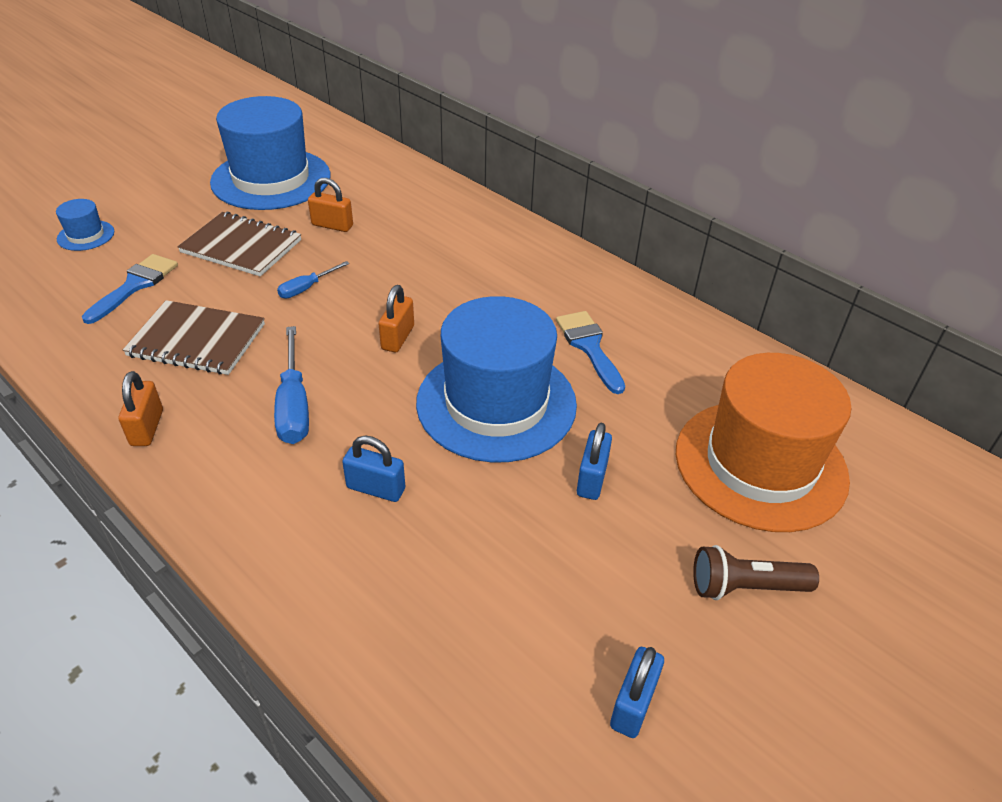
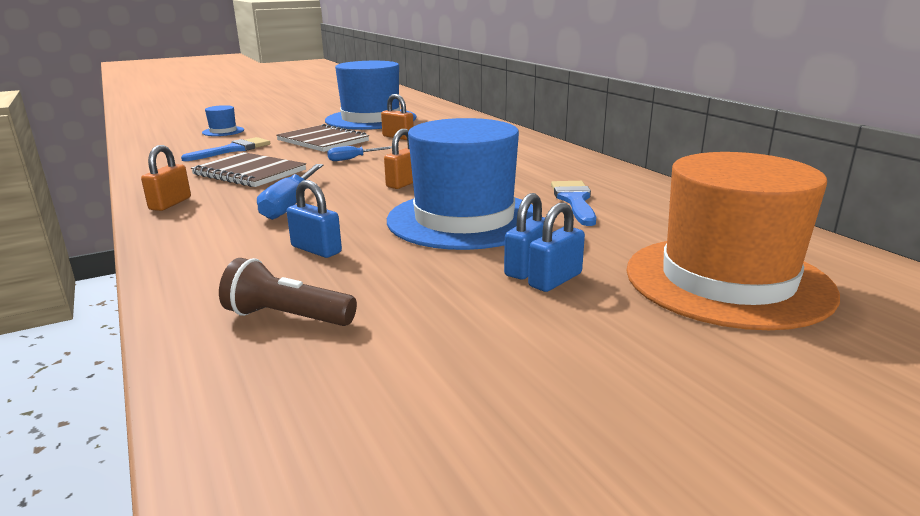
camera: 20 degrees right, 20 degrees down
blue padlock [610,647,664,738] -> blue padlock moved to [528,202,585,292]
brown flashlight [693,545,819,600] -> brown flashlight moved to [219,258,357,326]

